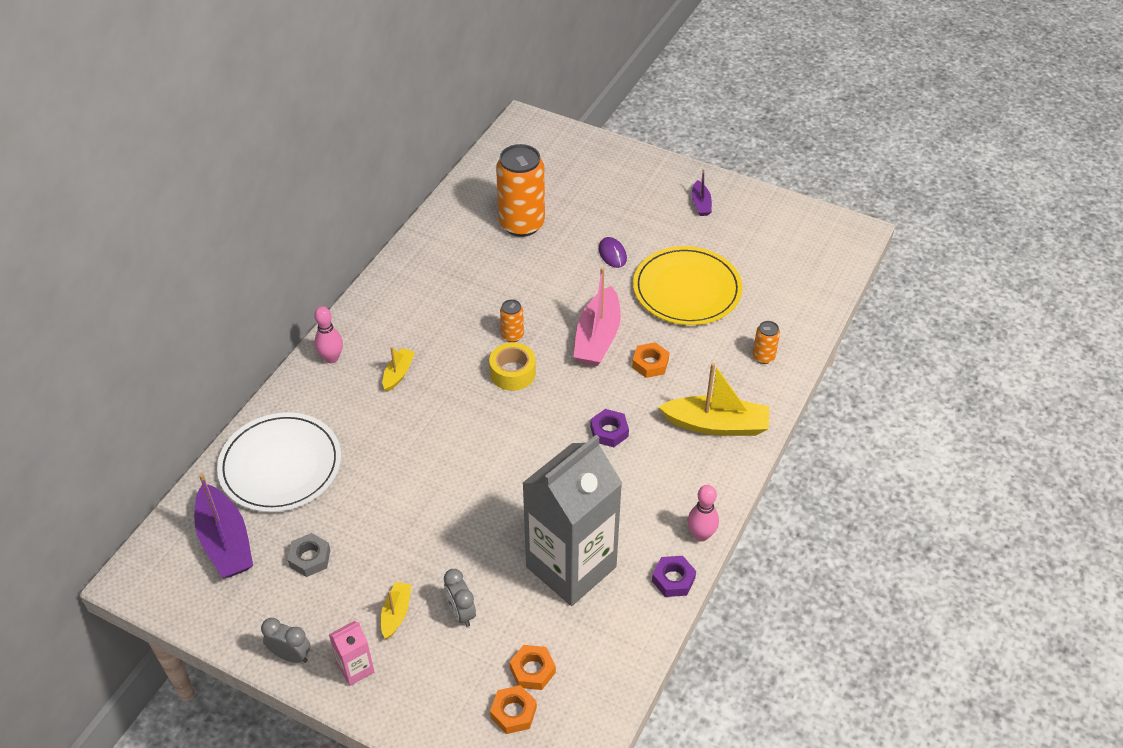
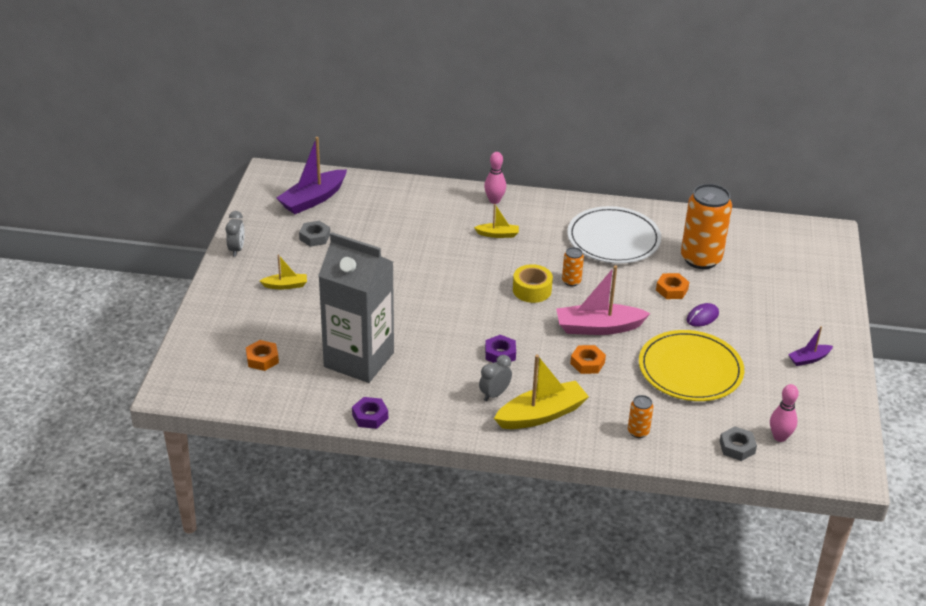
camera: 70 degrees right, 10 degrees down
white plate [217,412,341,512] -> white plate moved to [567,206,661,263]
pink carton [329,621,374,686] -> none
grey clock [444,569,476,627] -> grey clock moved to [479,355,512,401]
orange nut [490,685,537,734] -> orange nut moved to [656,273,689,299]
yellow boat [658,363,769,436] -> yellow boat turned 105 degrees counterclockwise [494,355,589,429]
pink bowling pin [687,485,719,542] -> pink bowling pin moved to [770,384,799,442]
none -> grey nut [719,427,757,461]

